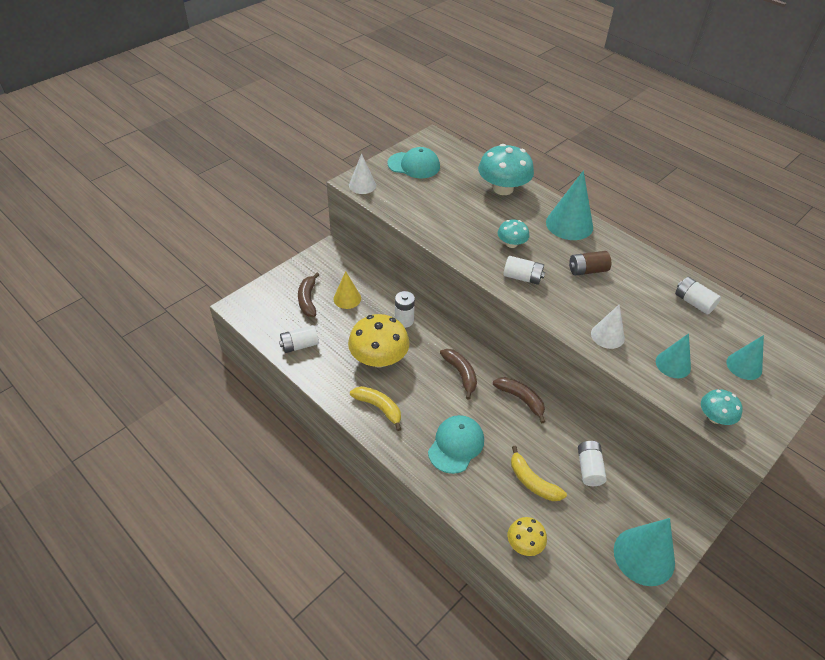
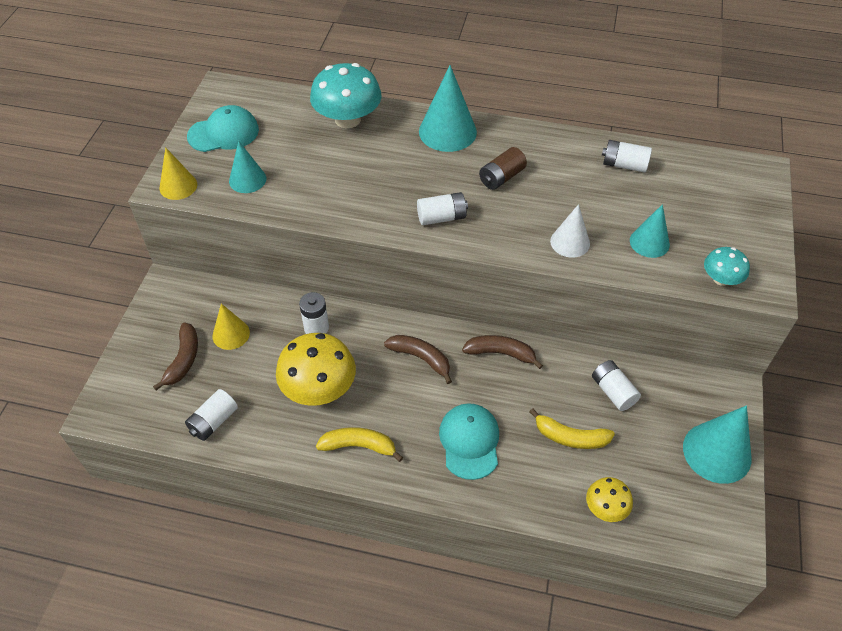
camera: 30 degrees left, 5 degrees up
brown banana [298,273,319,317] -> brown banana turned 135 degrees counterclockwise [153,323,198,390]
white cone [349,153,376,194] -> yellow cone [160,147,197,200]
turquoise mushroom [498,219,529,248] -> none
turquoise cone [726,335,764,380] -> turquoise cone moved to [229,141,266,193]

